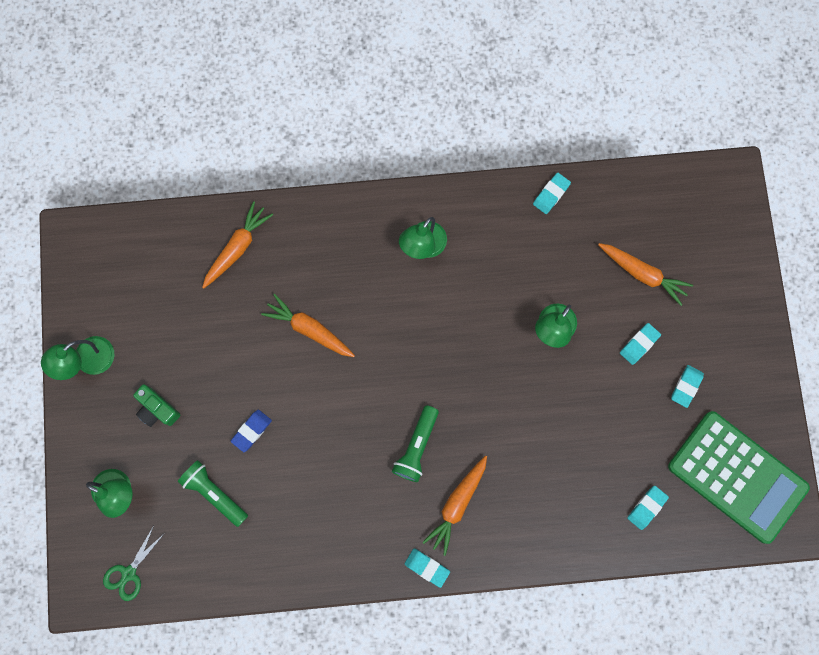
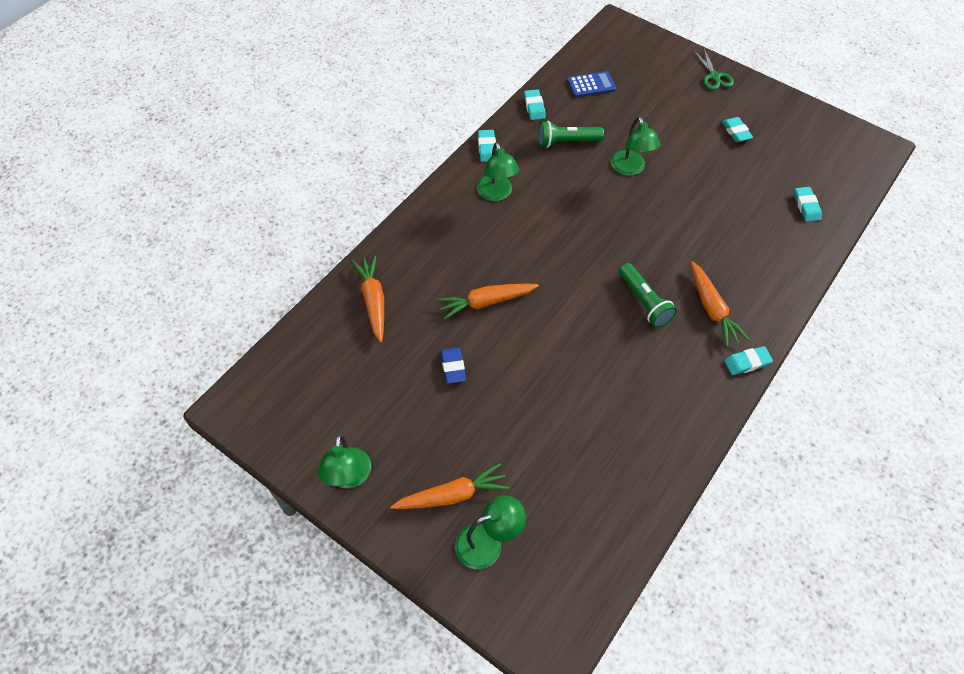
camera: 50 degrees left, 20 degrees down
green scissors [103,526,165,601] -> green scissors moved to [694,49,734,90]
green camera [133,384,180,427] -> none
green flashlight [178,460,248,527] -> green flashlight moved to [538,121,604,148]
blue eraser [231,410,272,452] -> blue eraser moved to [441,347,466,384]
orange carrot [598,243,693,306] -> orange carrot moved to [390,463,509,509]
turquoise eraser [620,323,661,365] -> turquoise eraser moved to [478,130,496,162]
green calculator [668,411,810,544] -> none
none -> blue calculator [567,71,616,97]

